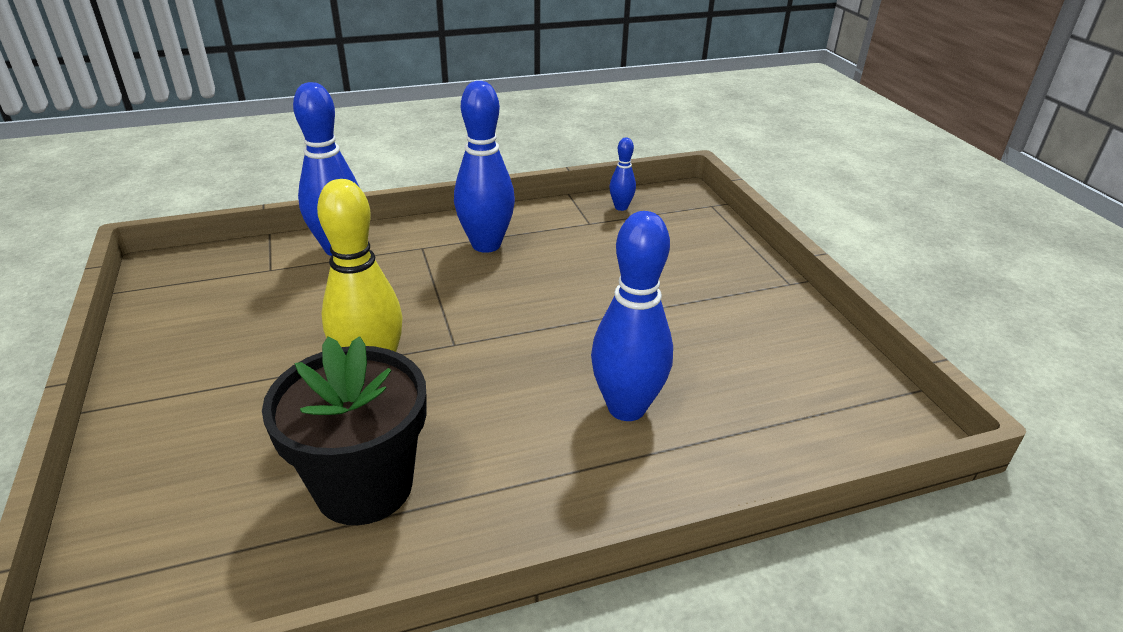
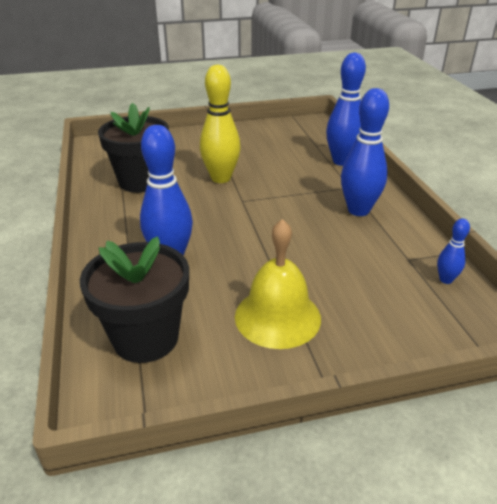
camera: 95 degrees right, 0 degrees up
none -> black flower pot [80,236,189,363]
none -> yellow bell [235,219,321,349]

